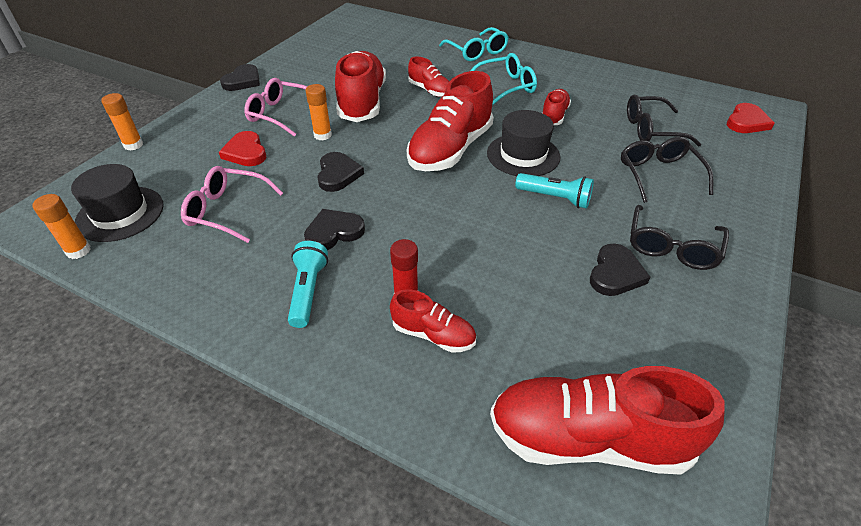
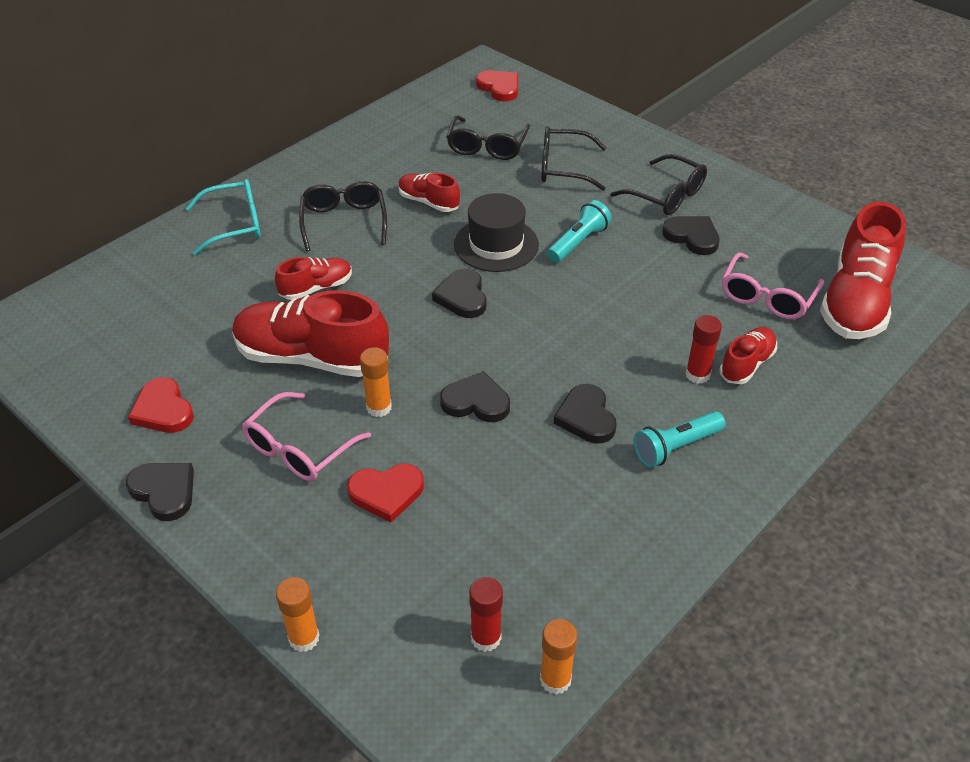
camera: 75 degrees left, 0 degrees up
black hat [71,164,164,242] -> red glue stick [469,577,503,652]
pink glasses [181,166,283,243] -> pink glasses moved to [722,252,824,319]
turquoise flashlight [288,241,328,328] -> turquoise flashlight turned 45 degrees counterclockwise [634,411,726,467]
red shoe [407,71,493,171] -> black heart [432,269,486,318]
turquoise glasses [470,53,537,105] -> black glasses [299,181,387,252]
none -> red heart [128,377,194,433]

